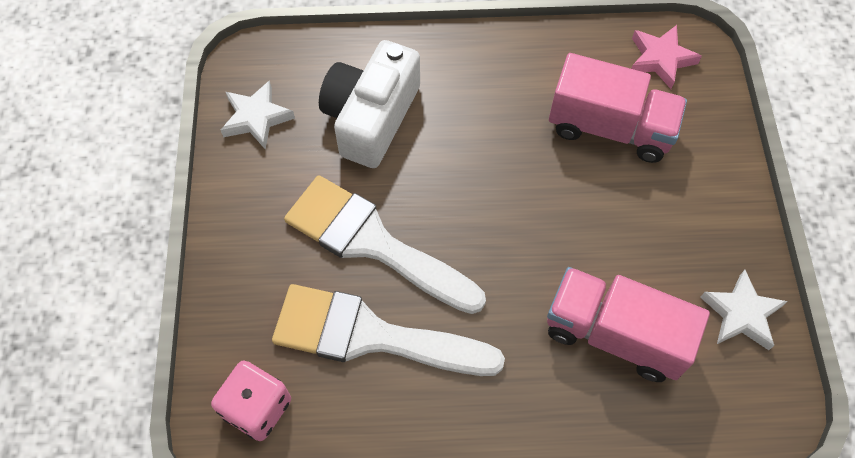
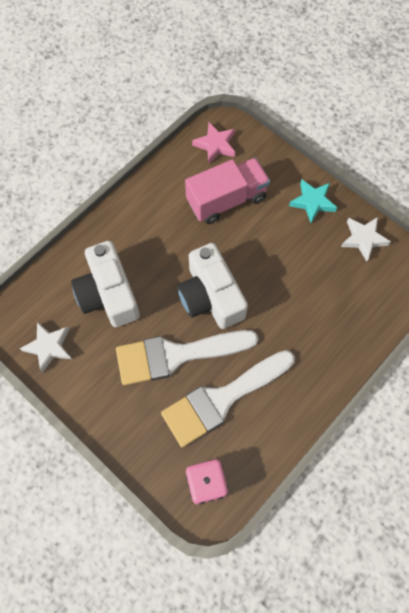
camera: 45 degrees left, 5 degrees up
pink truck [547,267,710,382] -> none
none -> white camera [177,243,248,329]
none -> turquoise star [289,179,337,223]

